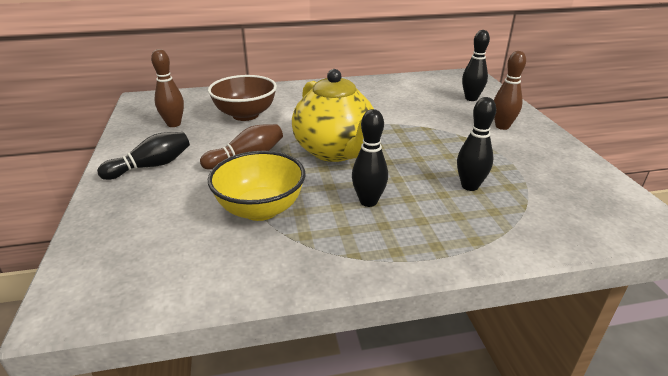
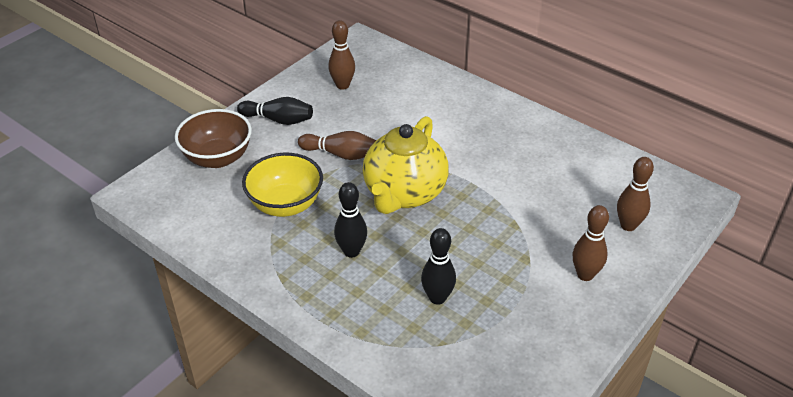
camera: 50 degrees right, 10 degrees up
brown bowl [208,75,277,121] -> brown bowl moved to [175,109,252,168]
black bowling pin [462,30,490,101] -> brown bowling pin [617,157,654,231]

